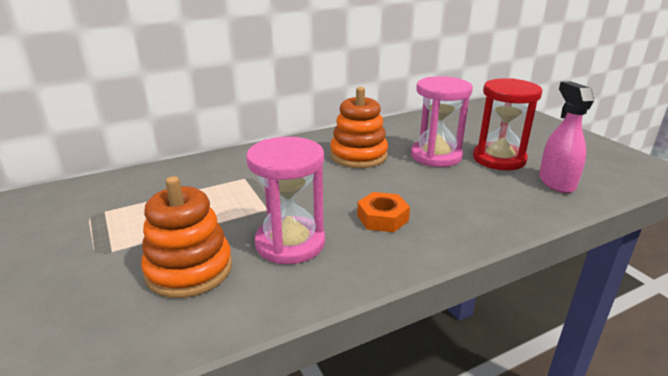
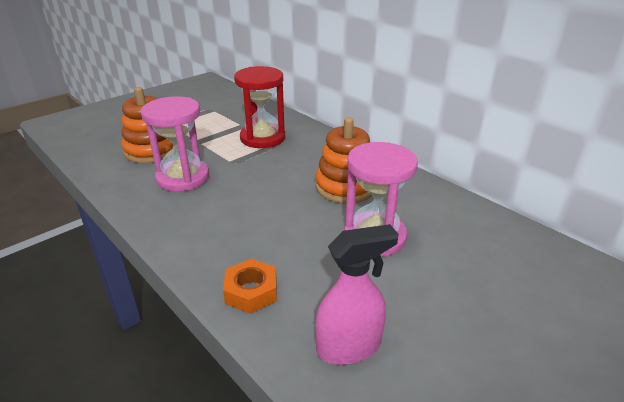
camera: 75 degrees right, 5 degrees up
orange nut [357,192,410,232] -> orange nut moved to [223,259,277,314]
red hourglass [473,78,543,170] -> red hourglass moved to [234,66,285,148]

